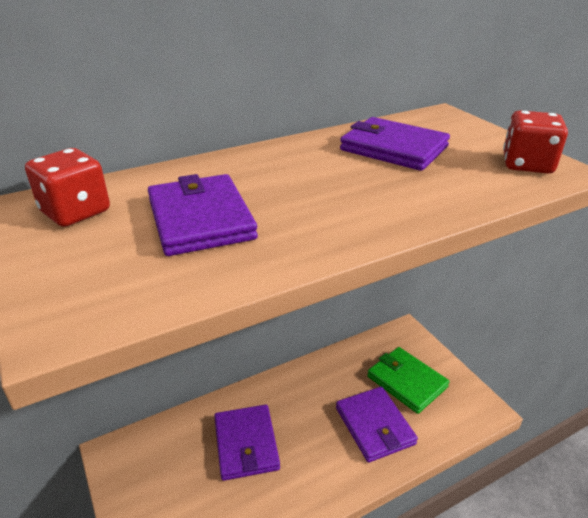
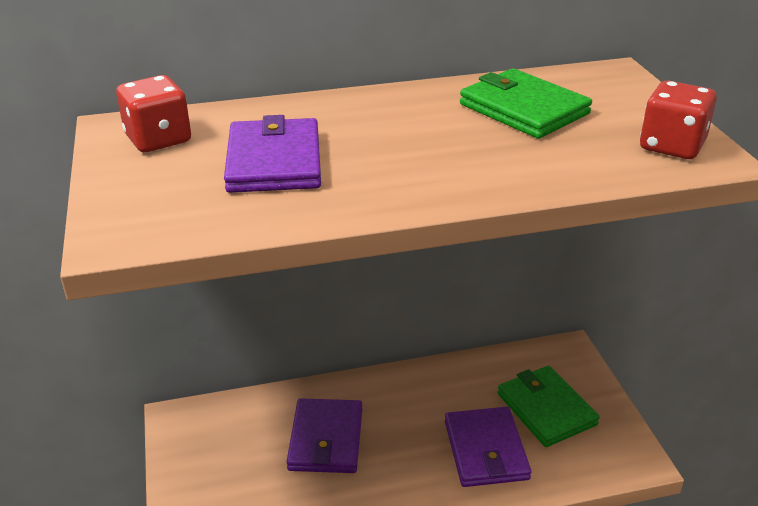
camera: 15 degrees right, 0 degrees up
purple wallet [340,117,450,171] -> green wallet [460,68,592,139]

